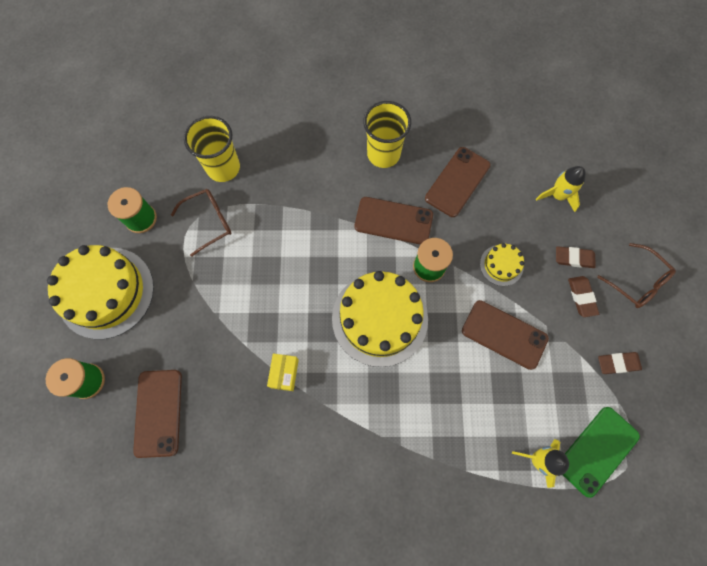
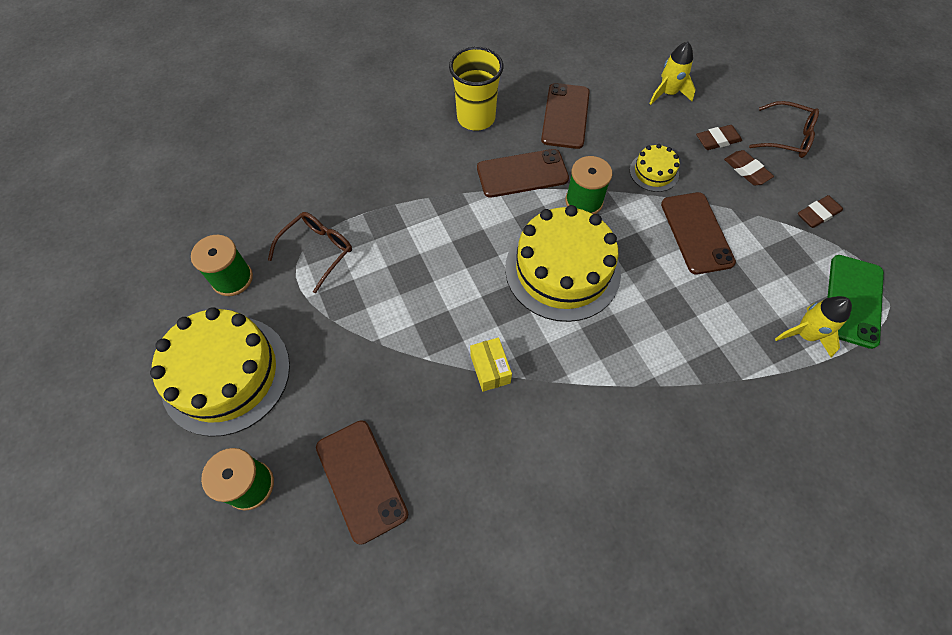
camera: 25 degrees left, 10 degrees down
yellow cup [184,116,240,182] -> none
brown phone [462,300,549,370] -> brown phone turned 75 degrees clockwise [661,192,736,274]

